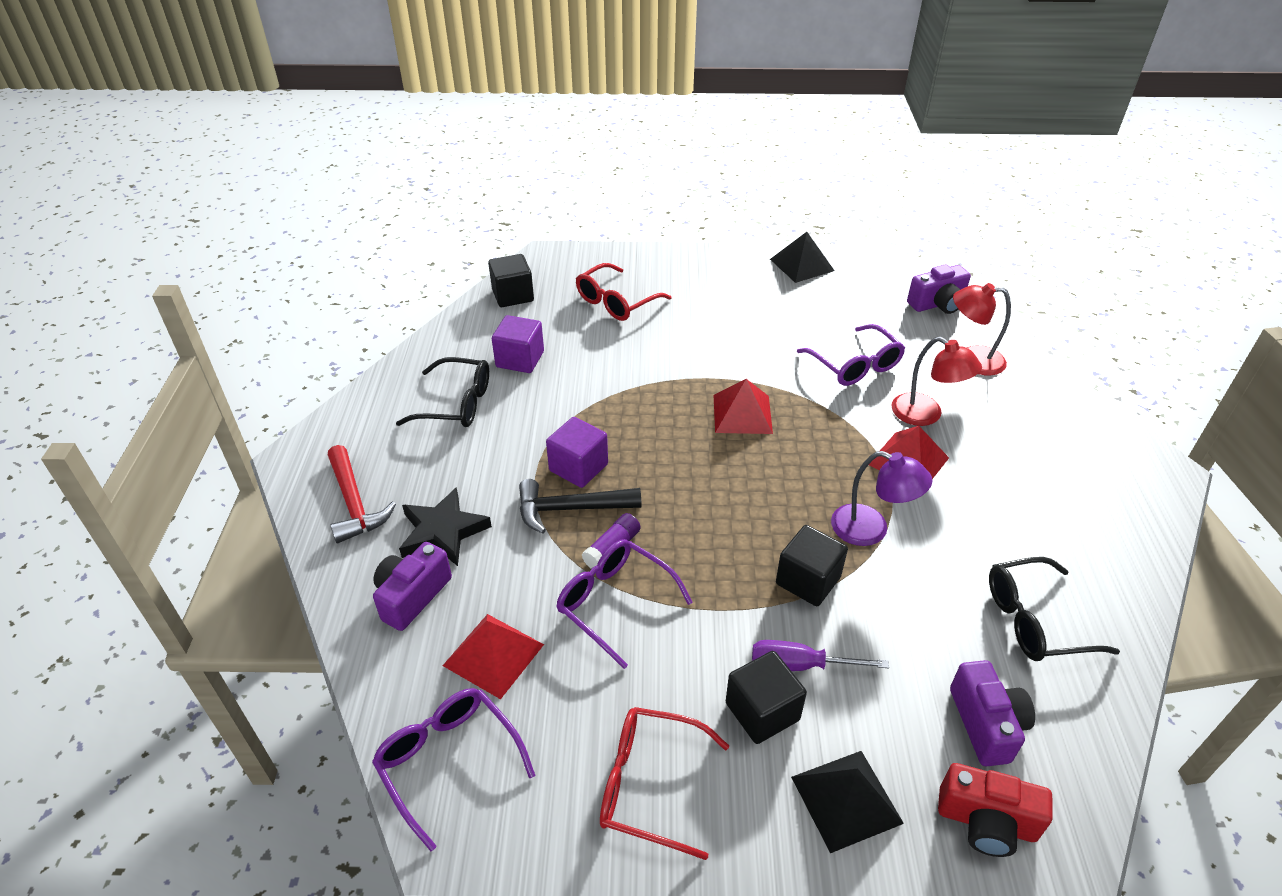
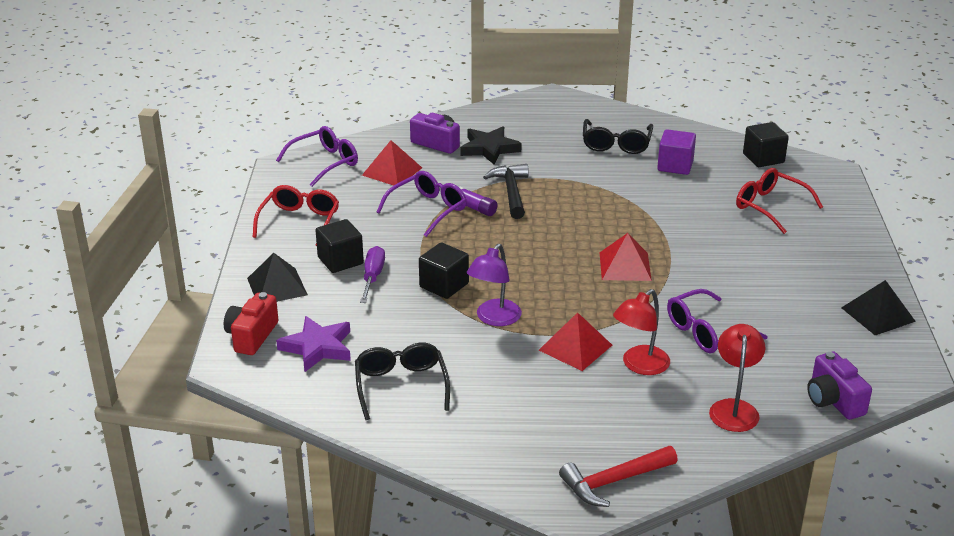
camera: 90 degrees right, 10 degrees down
red hammer [328,445,396,543] -> red hammer moved to [559,446,678,507]
purple cube [546,417,608,488] -> none
purple camera [950,660,1035,767] -> purple star [276,316,351,372]

